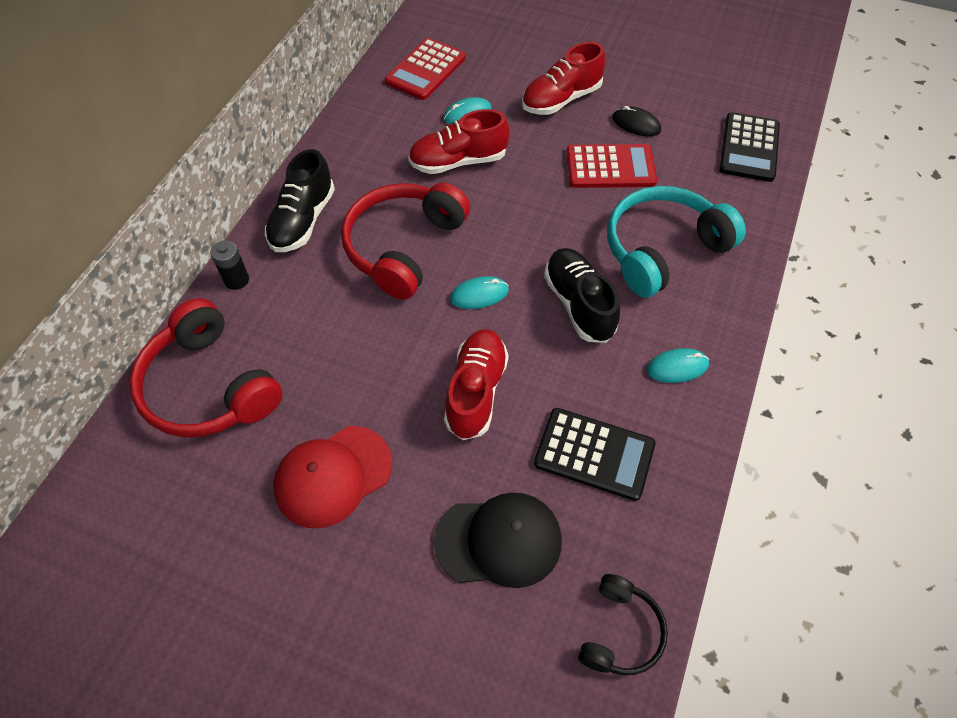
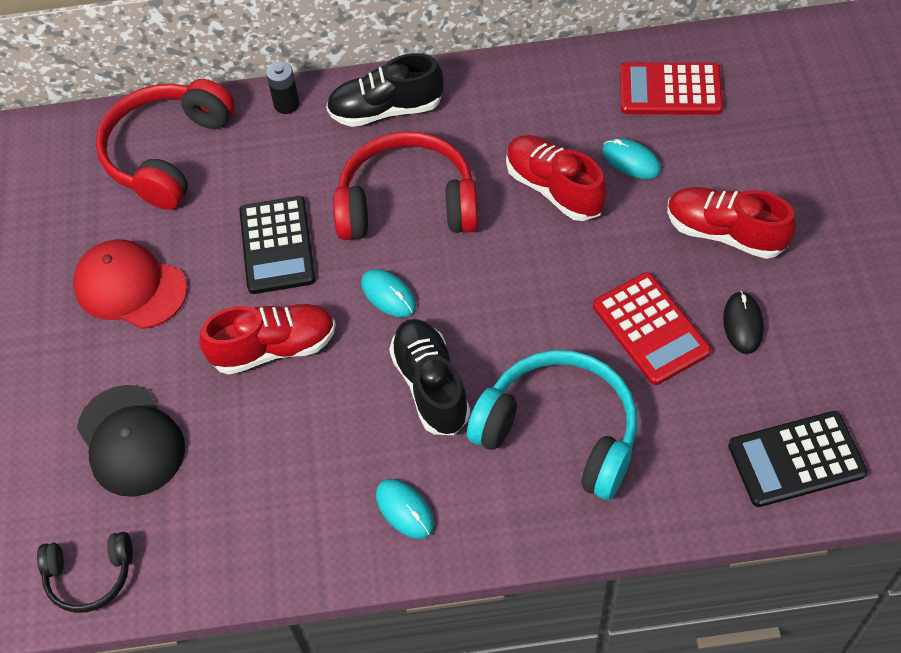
camera: 65 degrees right, 0 degrees up
black calculator [534,408,656,501] -> black calculator moved to [239,196,315,294]
black shoe [544,248,620,343] -> black shoe turned 60 degrees counterclockwise [389,319,470,435]

